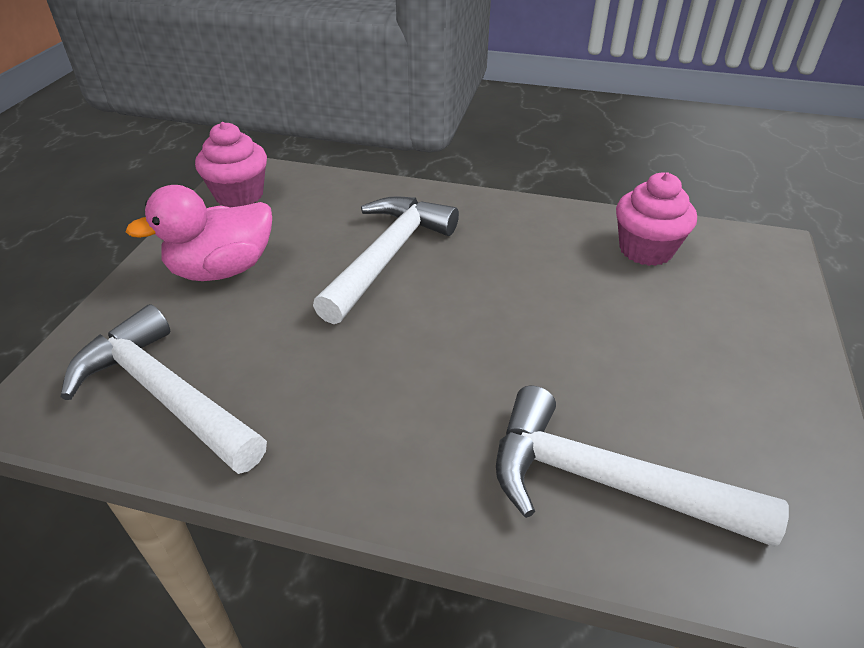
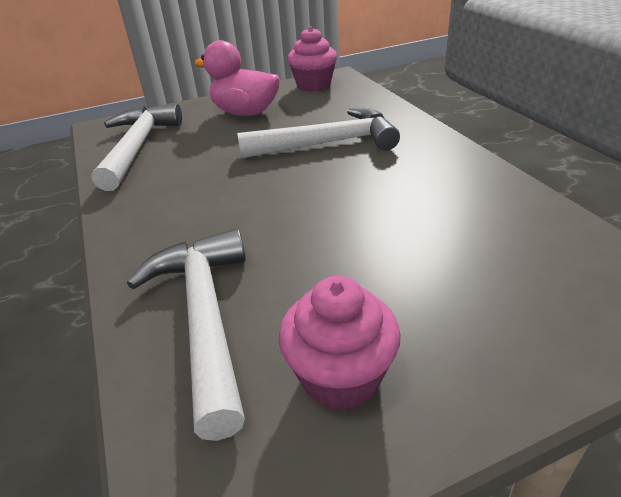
camera: 55 degrees right, 5 degrees down
pink cupcake [616,172,697,266] -> pink cupcake moved to [279,276,401,410]

